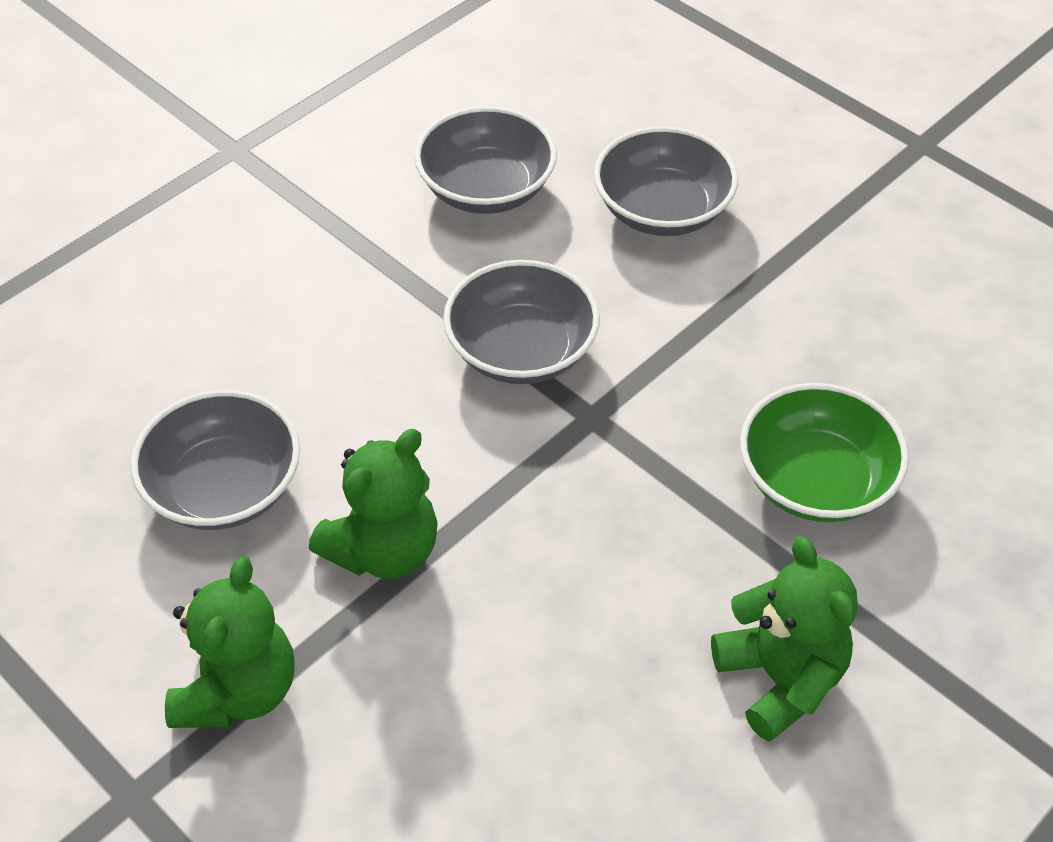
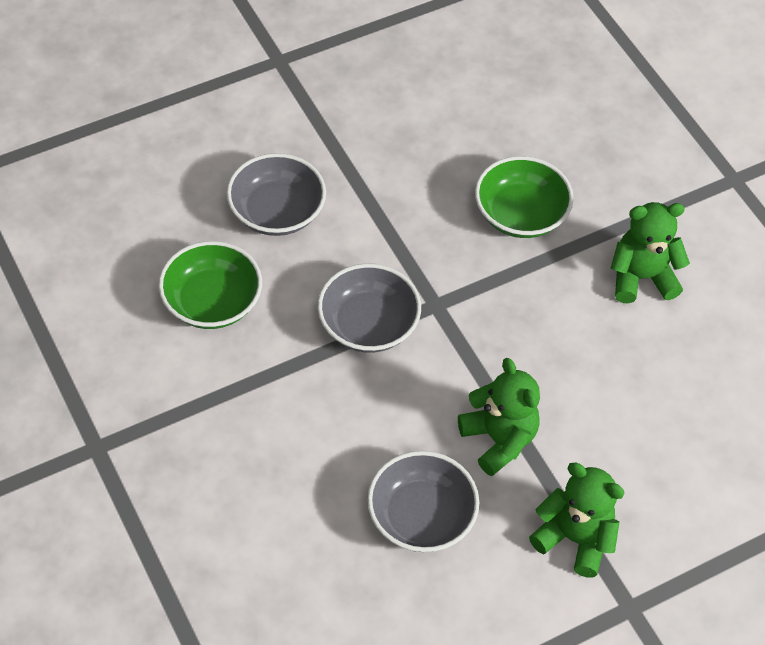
camera: 75 degrees left, 5 degrees up
grey bowl [414,106,557,214] -> green bowl [158,241,262,329]

